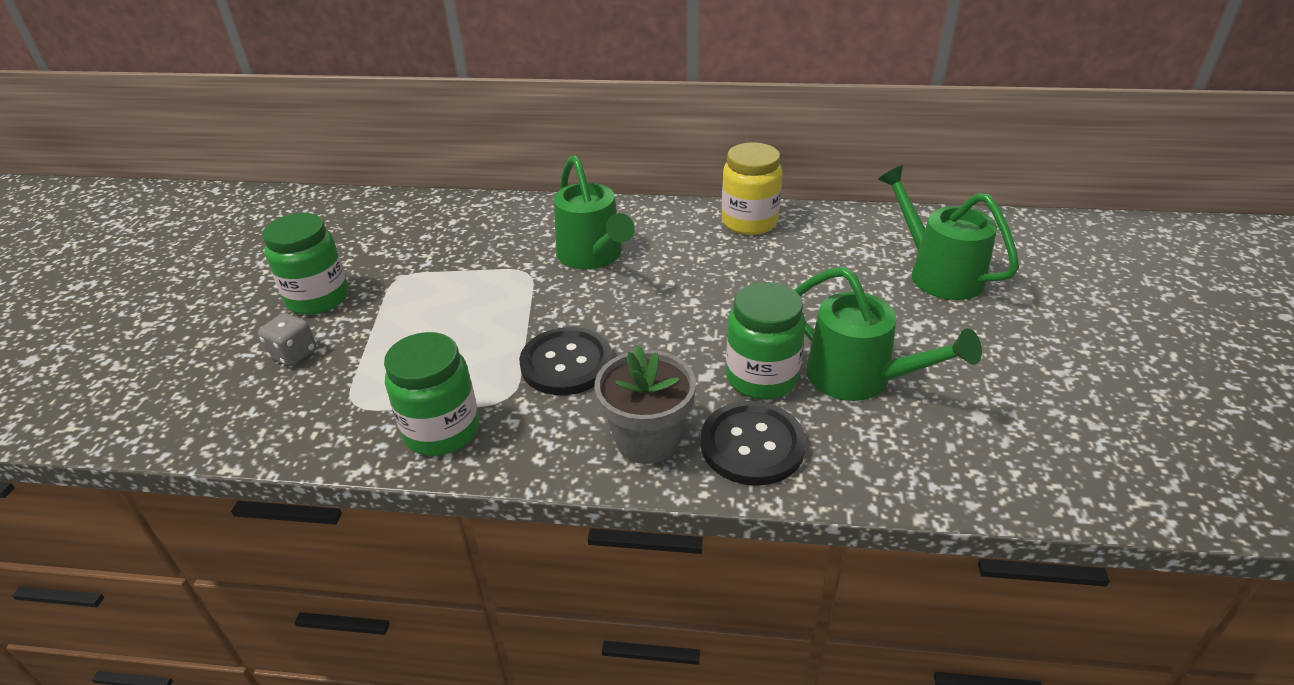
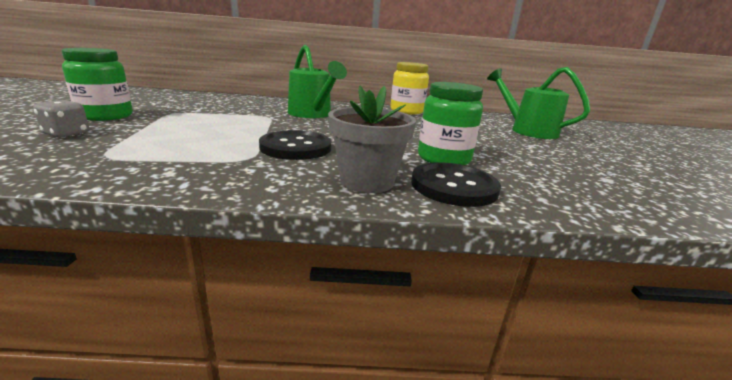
camera: 10 degrees left, 15 degrees down
green jar [384,332,479,456] -> none
green watering can [794,267,982,401] -> none

